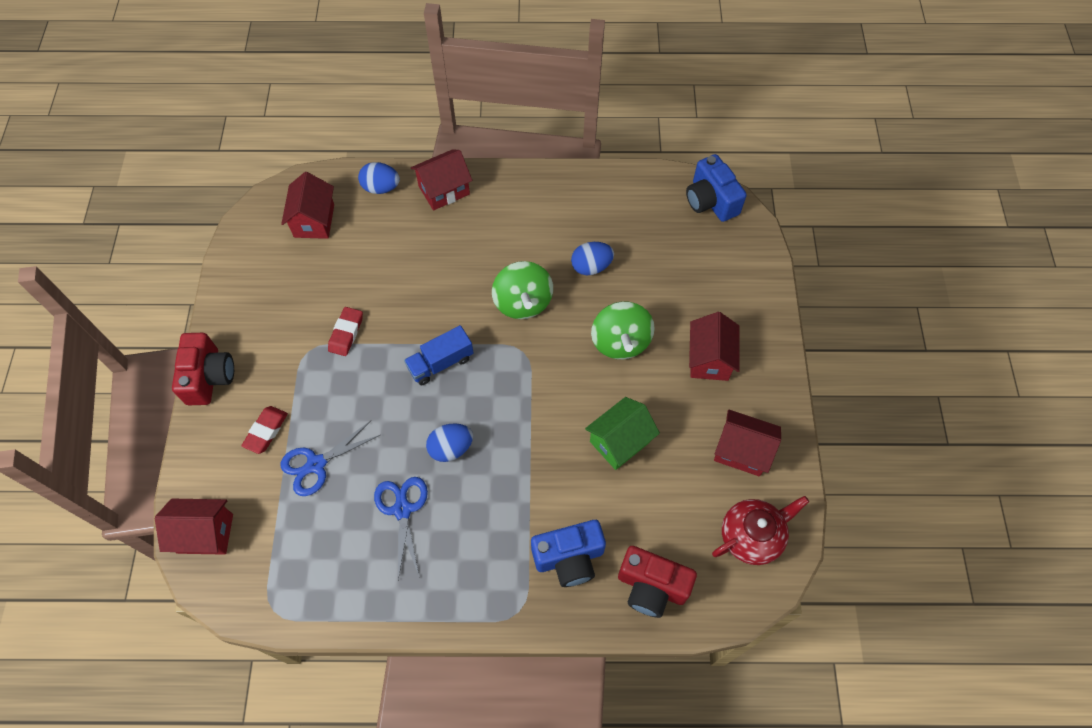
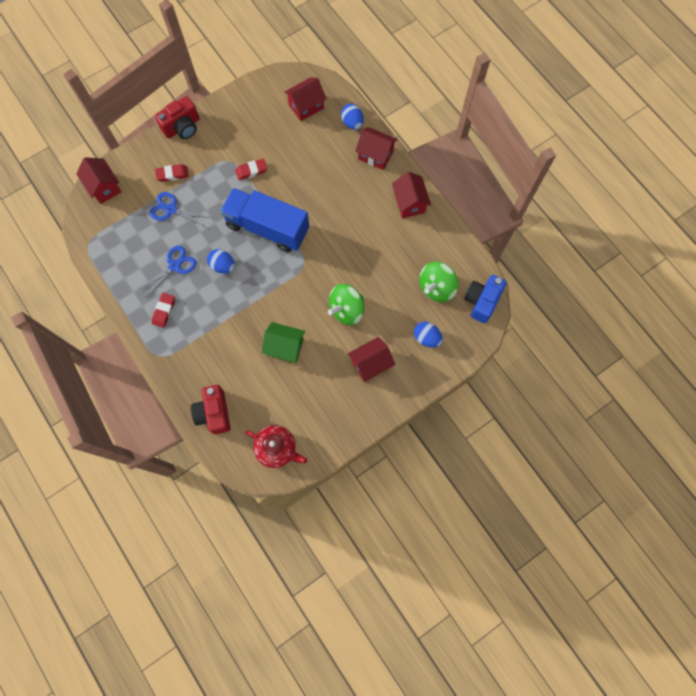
camera: 55 degrees right, 10 degrees up
blue truck [404,325,473,385] -> blue truck [220,188,309,252], size x1.96
green spinning top [492,261,553,319] -> green spinning top moved to [419,262,458,302]
blue camera [531,520,606,587] -> none
blue egg [571,242,614,275] -> blue egg moved to [414,321,443,348]
red house [714,409,781,476] -> red house moved to [392,172,431,218]
none -> red eraser [152,293,175,328]

